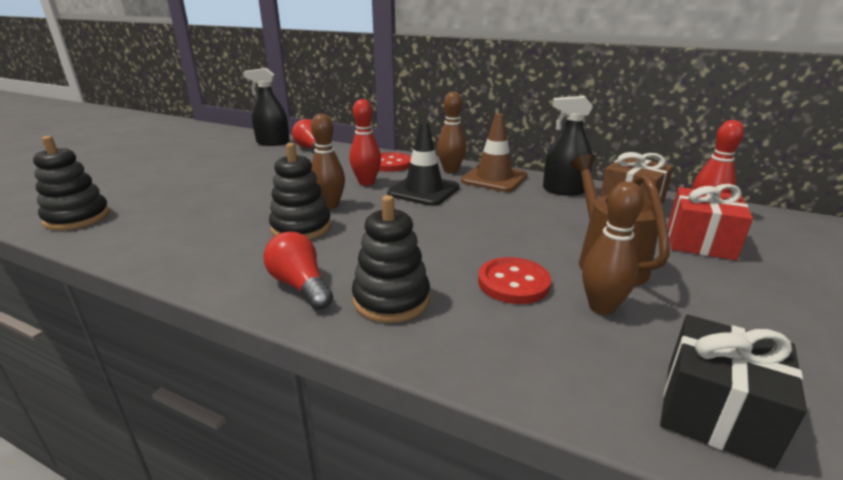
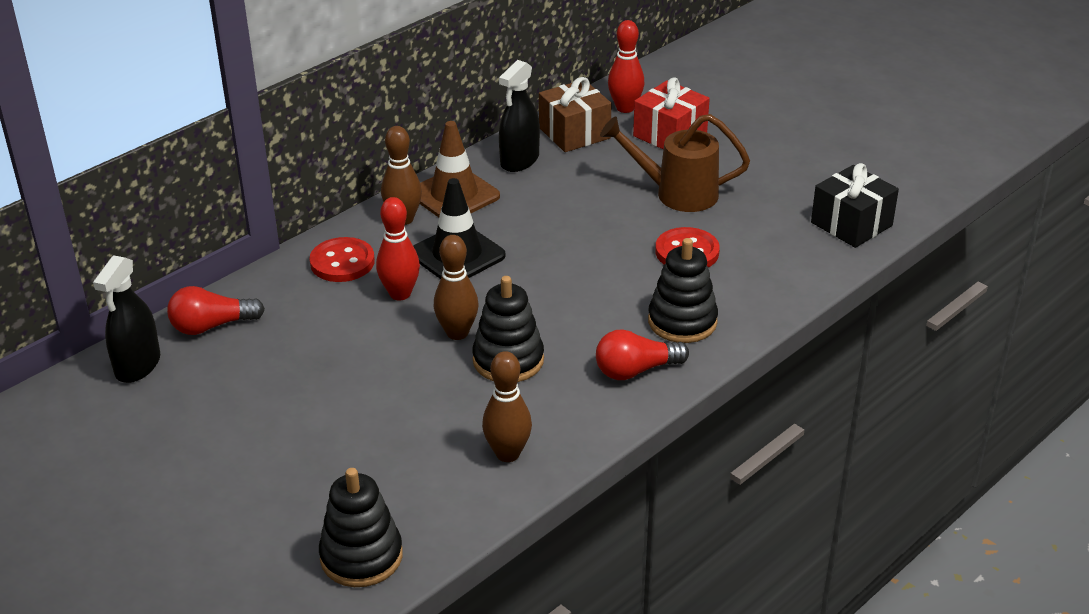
camera: 70 degrees left, 10 degrees up
brown bowling pin [582,182,644,315] -> brown bowling pin moved to [482,351,532,462]

